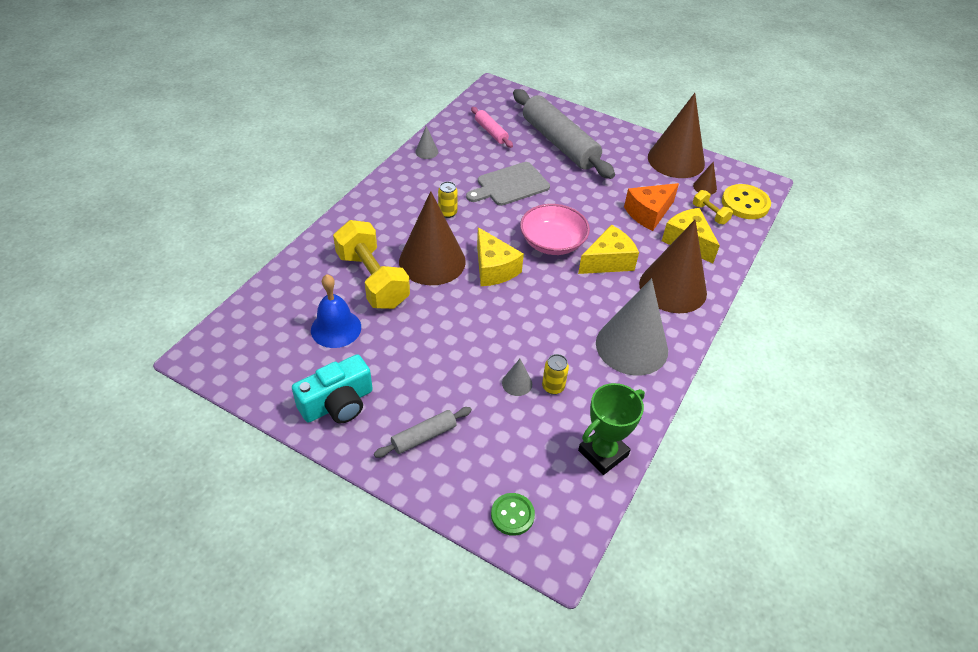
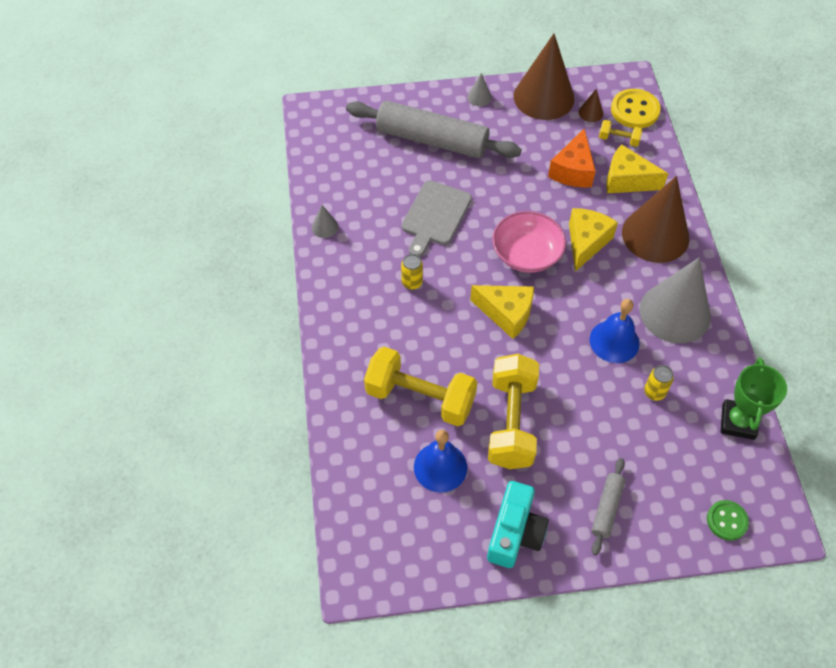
camera: 35 degrees left, 10 degrees up
brown cone [399,191,466,285] -> none
pink rolling pin [471,107,513,148] -> none
grey cone [502,359,532,396] -> grey cone moved to [467,73,492,106]
none -> yellow dumbbell [488,354,539,469]
none -> blue bell [590,299,640,363]

